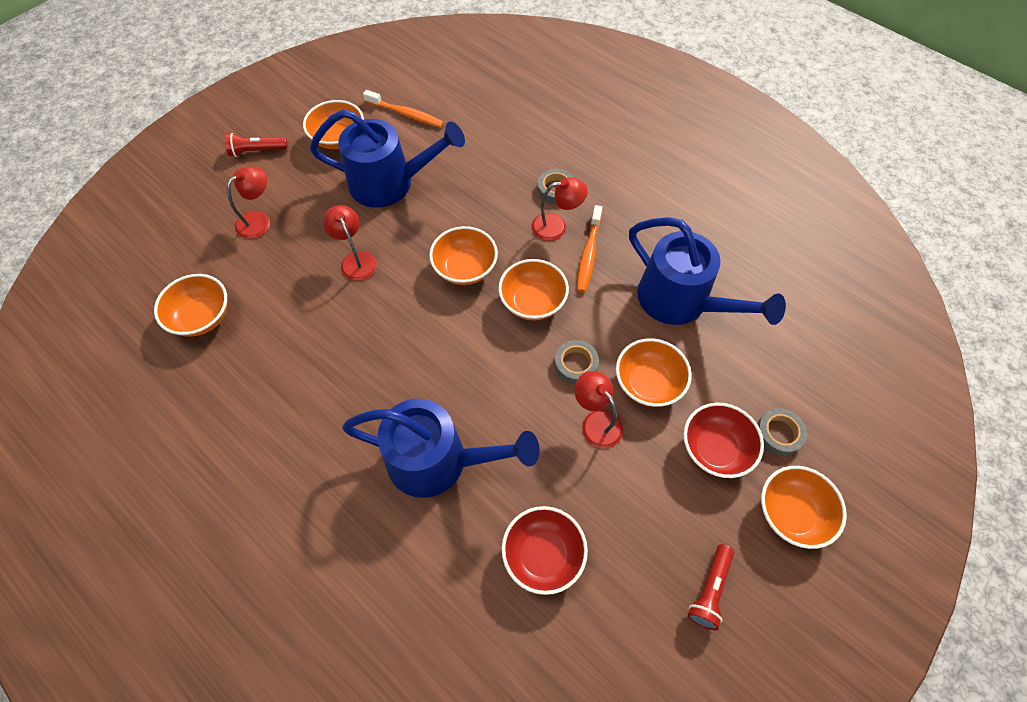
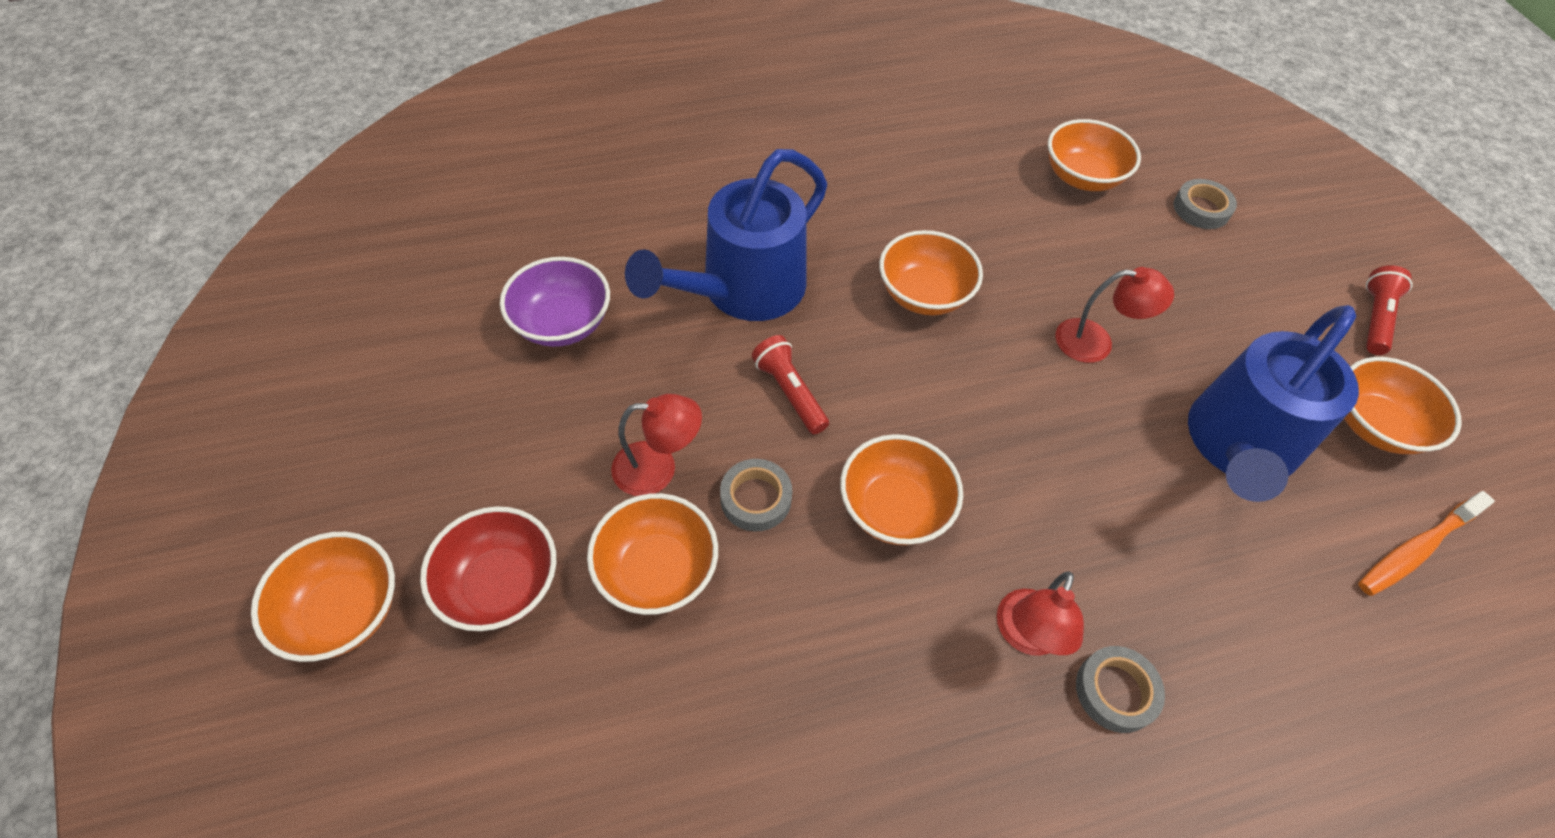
camera: 120 degrees right, 5 degrees down
red lamp [227,167,270,239] -> none
orange bowl [429,226,498,285] -> orange bowl moved to [879,230,983,315]
red bowl [502,506,588,595] -> purple bowl [500,257,610,347]
orange toothbrush [577,205,603,292] -> none
blue watering can [629,217,786,325] -> none
red flashlight [688,544,734,630] -> red flashlight moved to [752,335,829,434]
grey tape [757,408,807,456] -> grey tape moved to [1174,179,1237,229]

